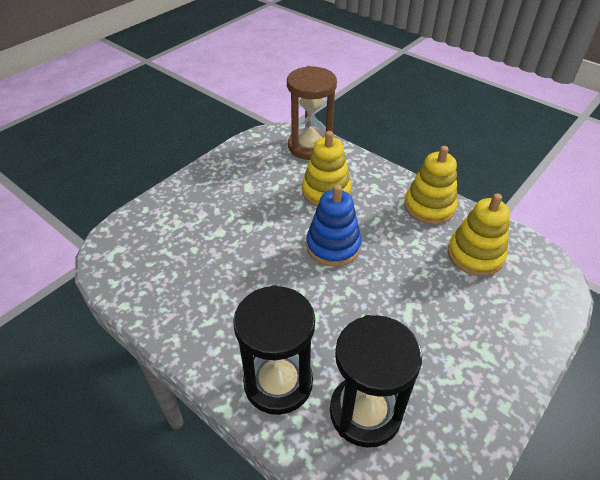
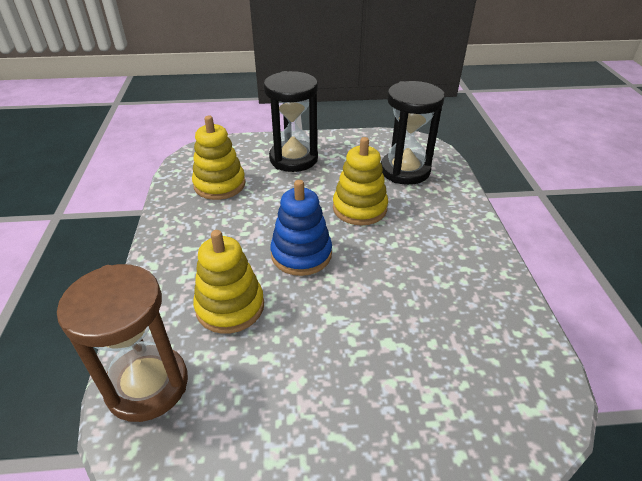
camera: 135 degrees left, 5 degrees down
black hourglass [233,285,315,415] -> black hourglass moved to [263,71,318,172]
yellow stacking toy [404,146,458,225] -> yellow stacking toy moved to [333,137,388,226]

